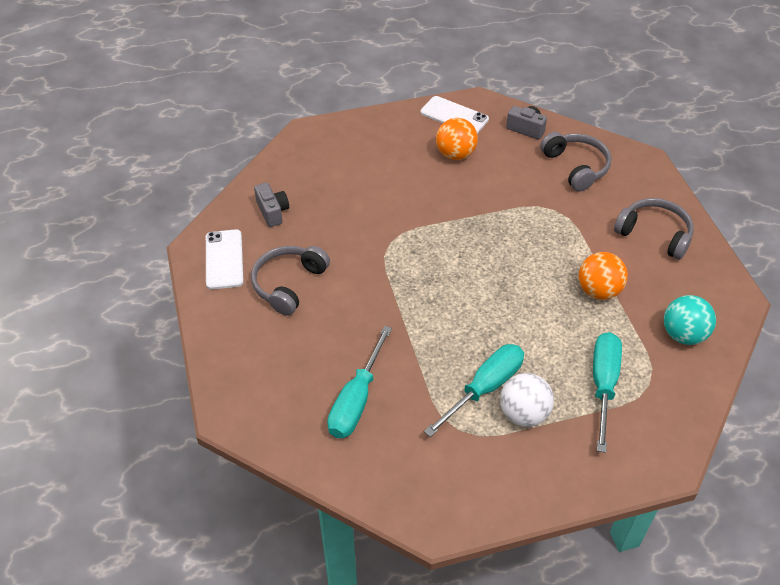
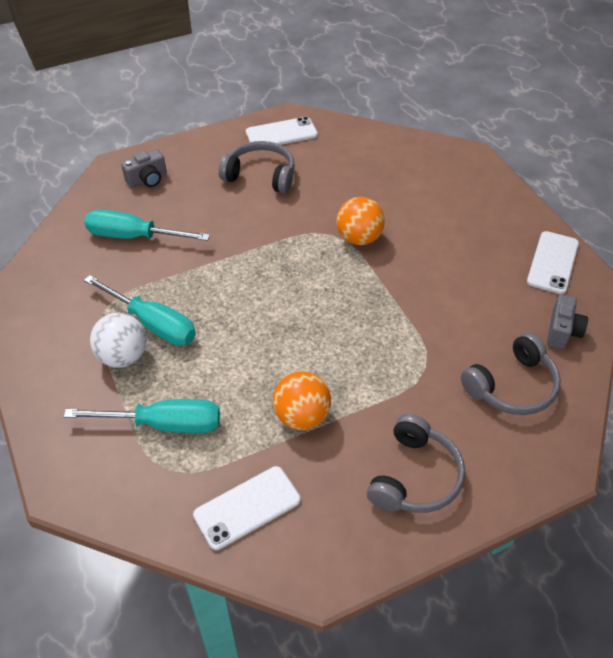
camera: 80 degrees right, 0 degrees up
grey camera [254,182,289,227] -> grey camera moved to [121,149,167,188]
orange ball [436,118,478,160] -> orange ball moved to [336,197,385,245]
turquoise ball [664,295,716,345] -> white phone [193,466,301,550]

